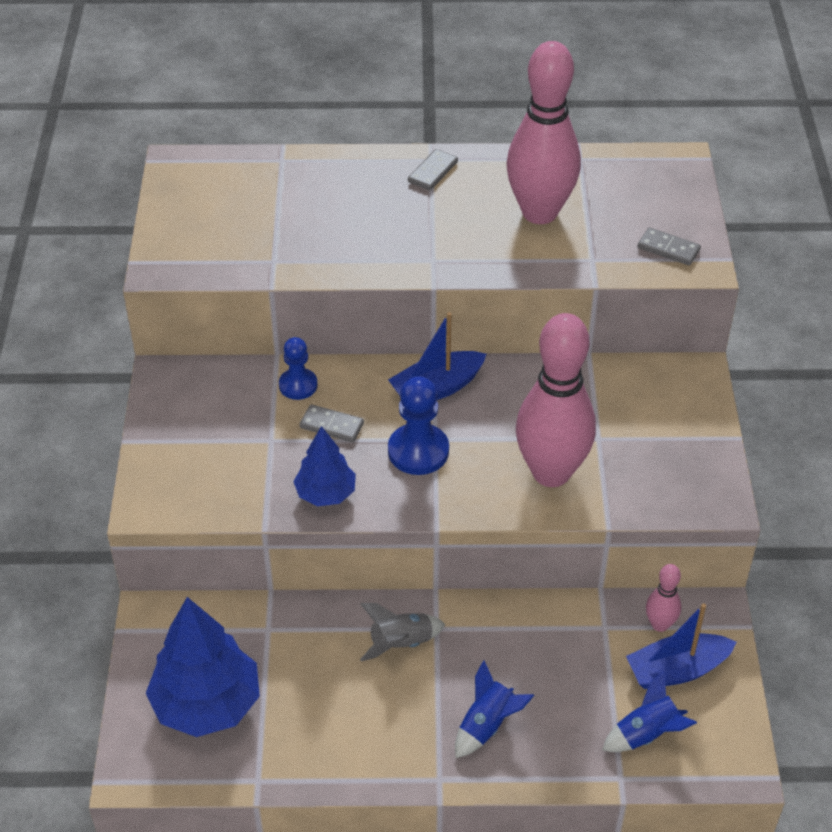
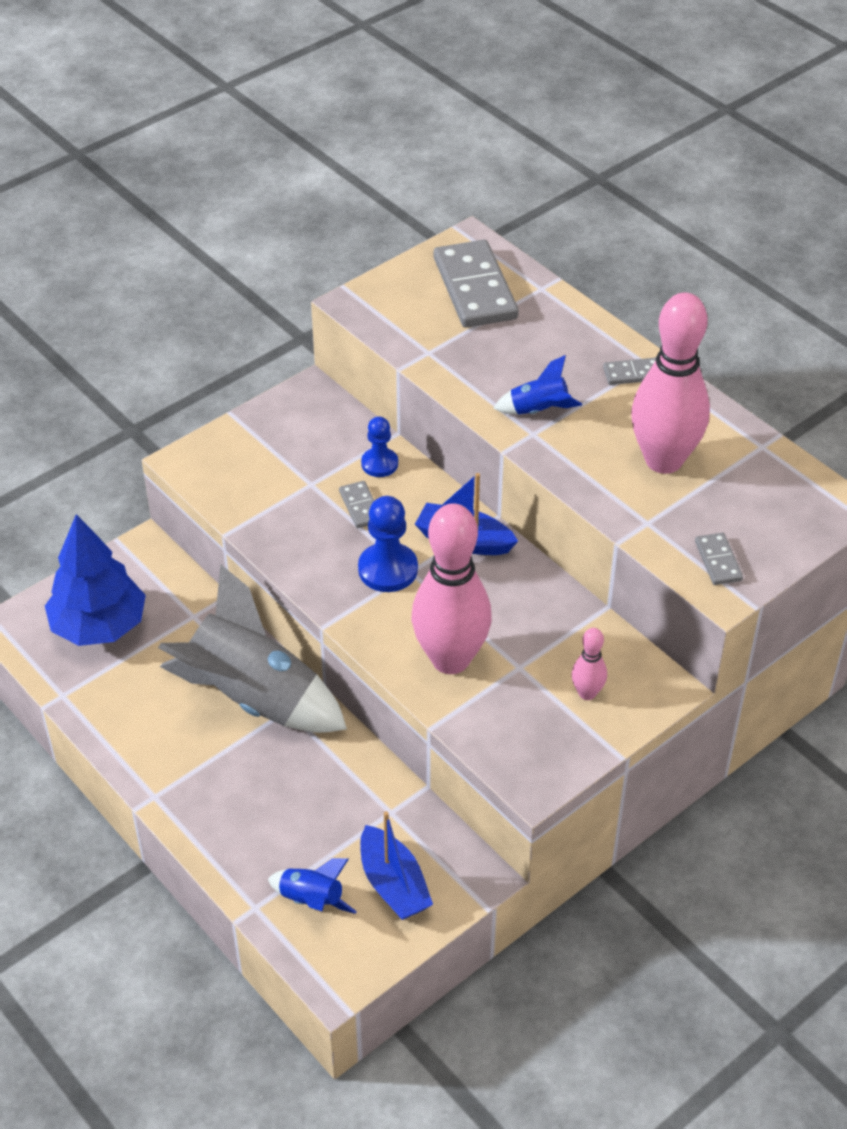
camera: 50 degrees right, 0 degrees up
blue tree [293,426,356,506] -> none
grey rocket [360,603,445,661] -> grey rocket [158,564,347,733], size x2.28
blue rocket [455,660,534,758] -> blue rocket moved to [494,355,582,415]
blue boat [626,603,736,689] -> blue boat turned 150 degrees counterclockwise [360,811,433,920]
pink bowling pin [646,564,681,632] -> pink bowling pin moved to [572,628,607,700]
none -> grey domino [434,240,518,328]

